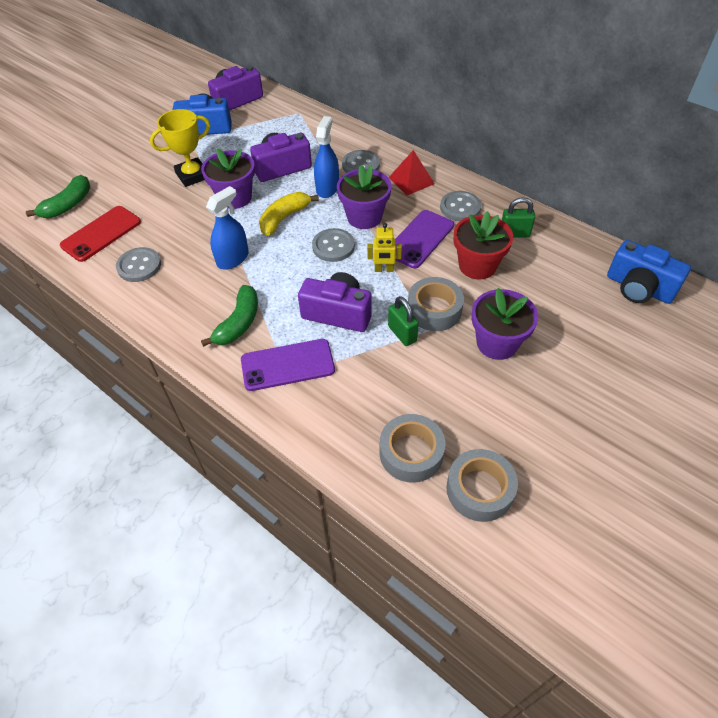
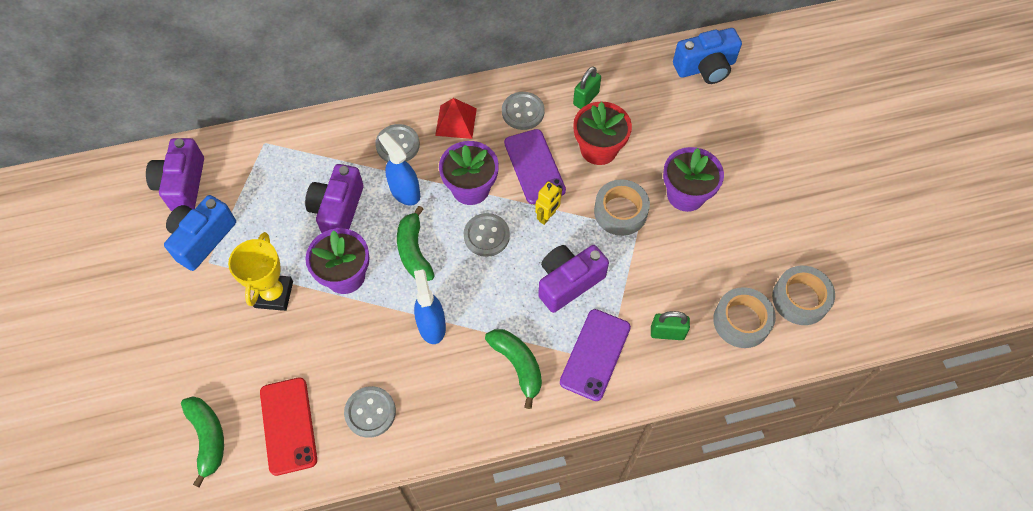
camera: 55 degrees left, 10 degrees up
yellow banana [259,192,319,236] -> green banana [397,206,435,281]
green padlock [388,296,419,346] -> green padlock moved to [651,311,690,340]

